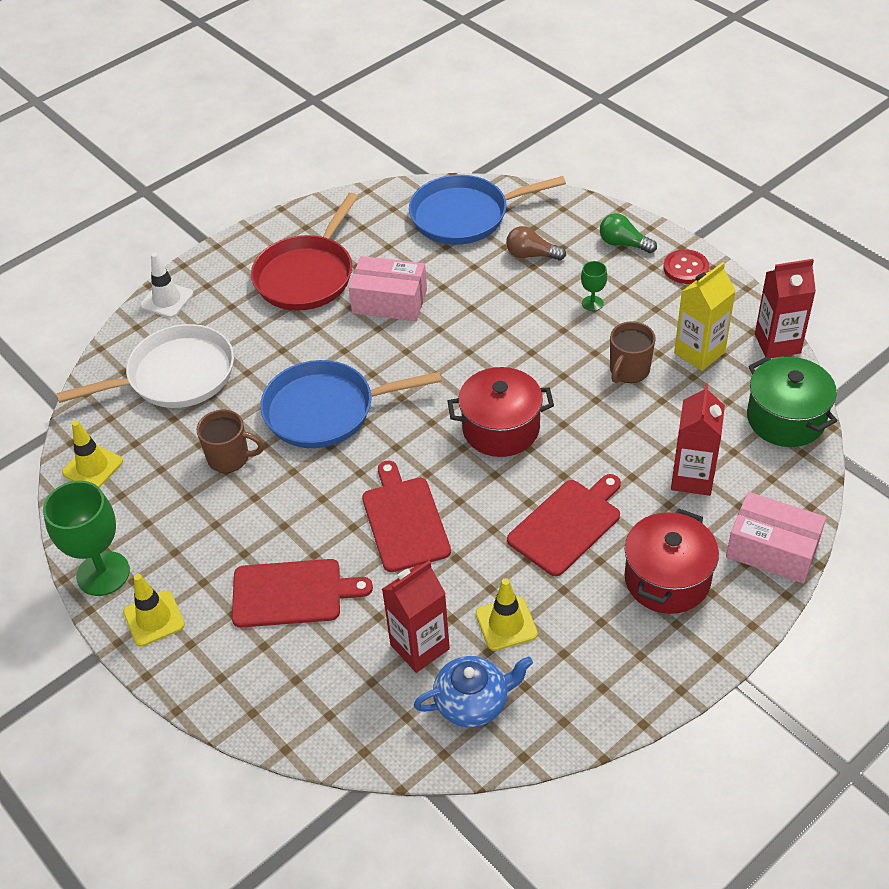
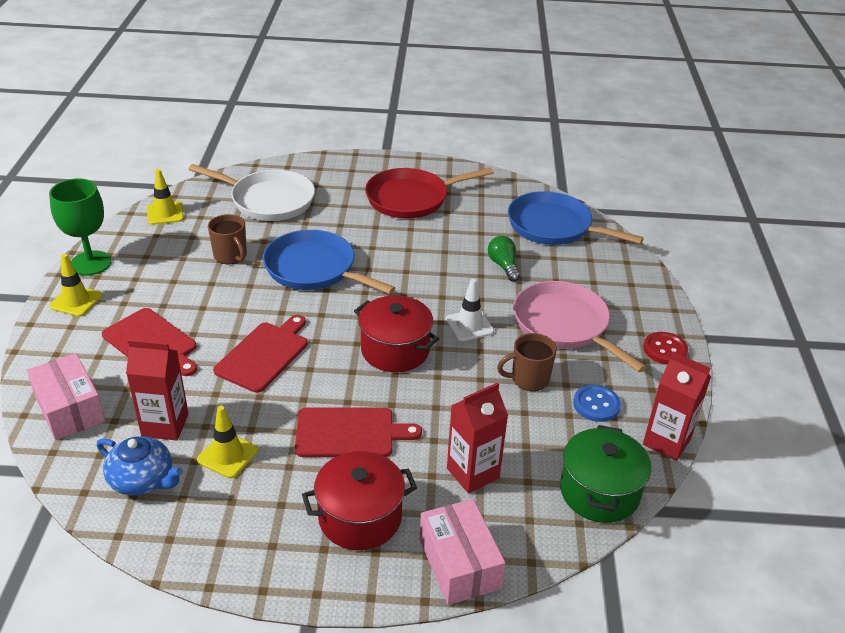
camera: 40 degrees right, 10 degrees down
white traffic cone [140,253,193,318] -> white traffic cone moved to [446,279,494,341]
pink box [348,256,427,321] -> pink box moved to [27,353,105,440]
brown light bulb [506,226,566,261] -> none
green goblet [581,261,607,311] -> pink pan [513,281,647,372]
green light bulb [600,213,657,253] -> green light bulb moved to [488,236,520,281]
yellow carton [674,262,736,371] -> blue button [573,385,621,422]

